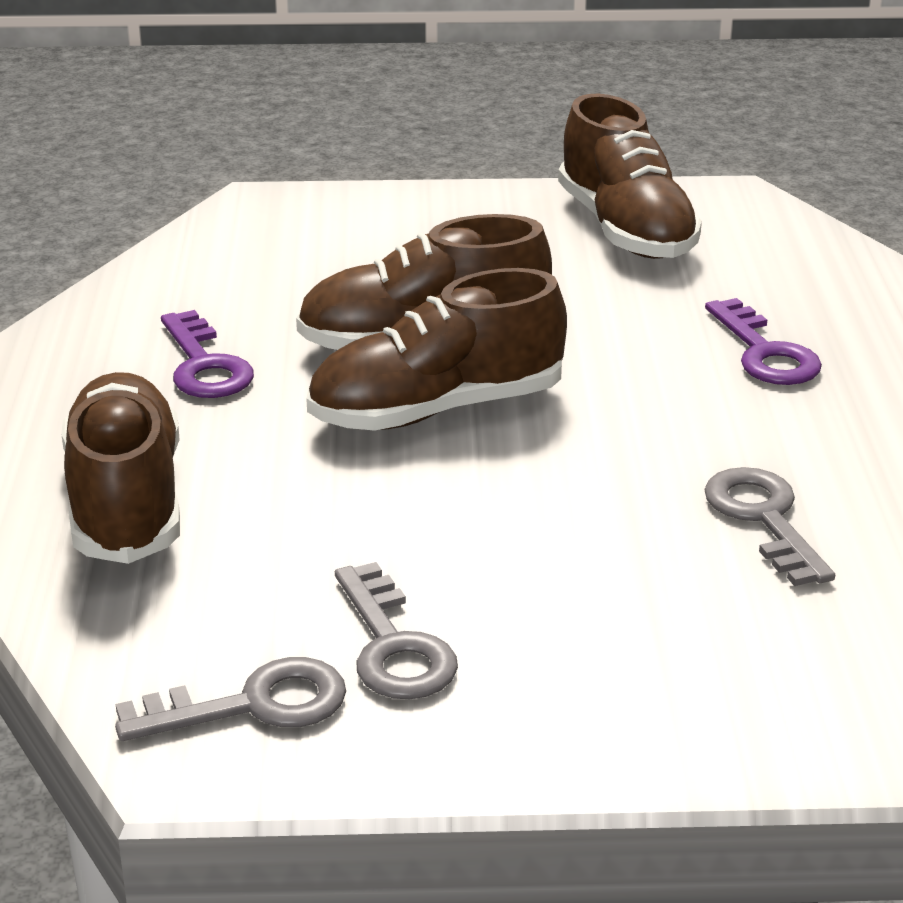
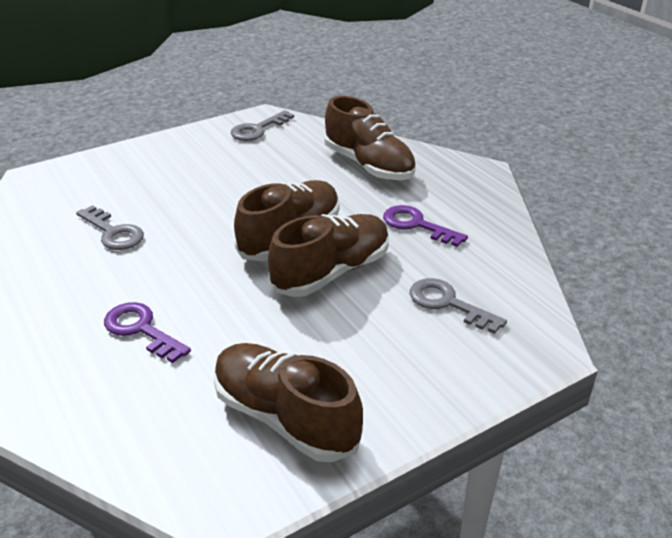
camera: 150 degrees right, 5 degrees up
grey key [335,562,458,699] -> grey key moved to [410,278,507,334]

